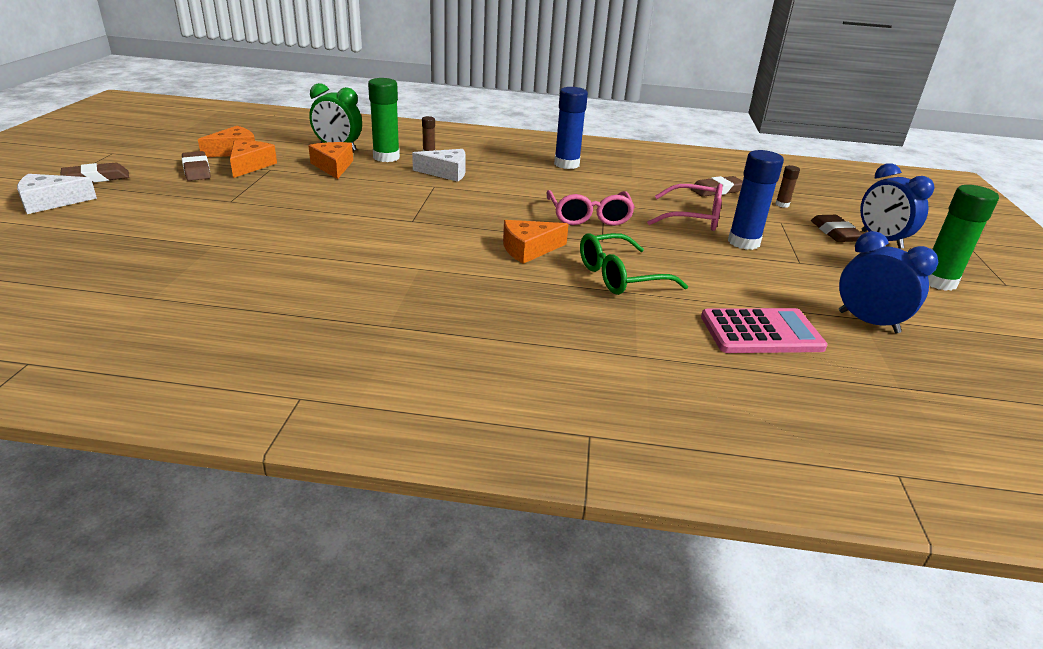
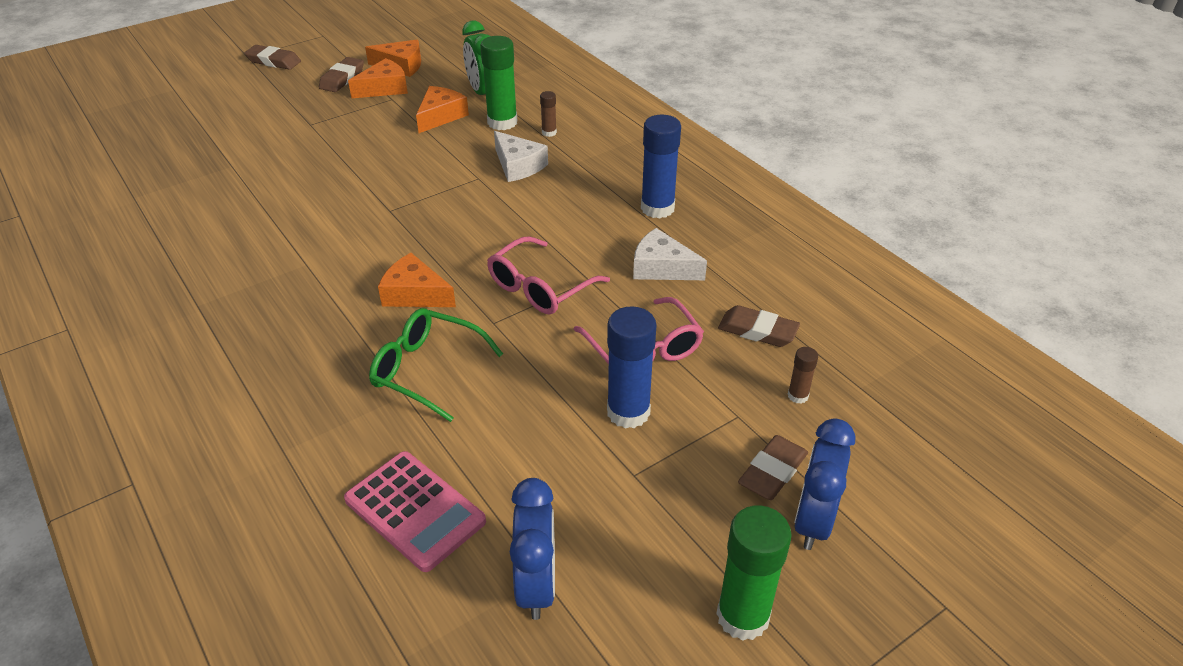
camera: 50 degrees right, 10 degrees up
white cheese [17,174,97,214] -> white cheese moved to [633,228,707,280]

